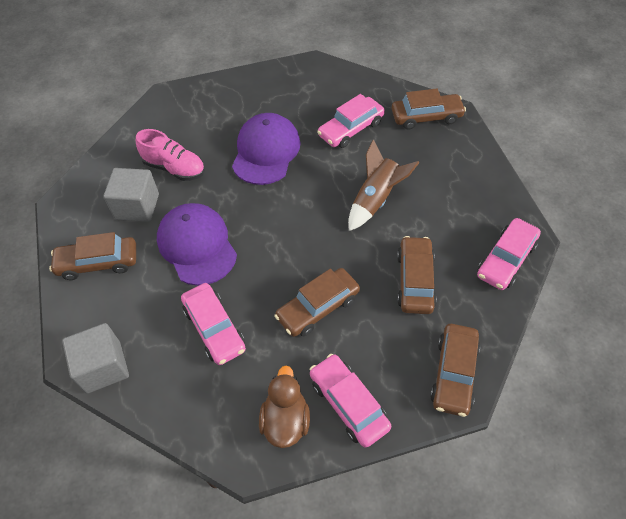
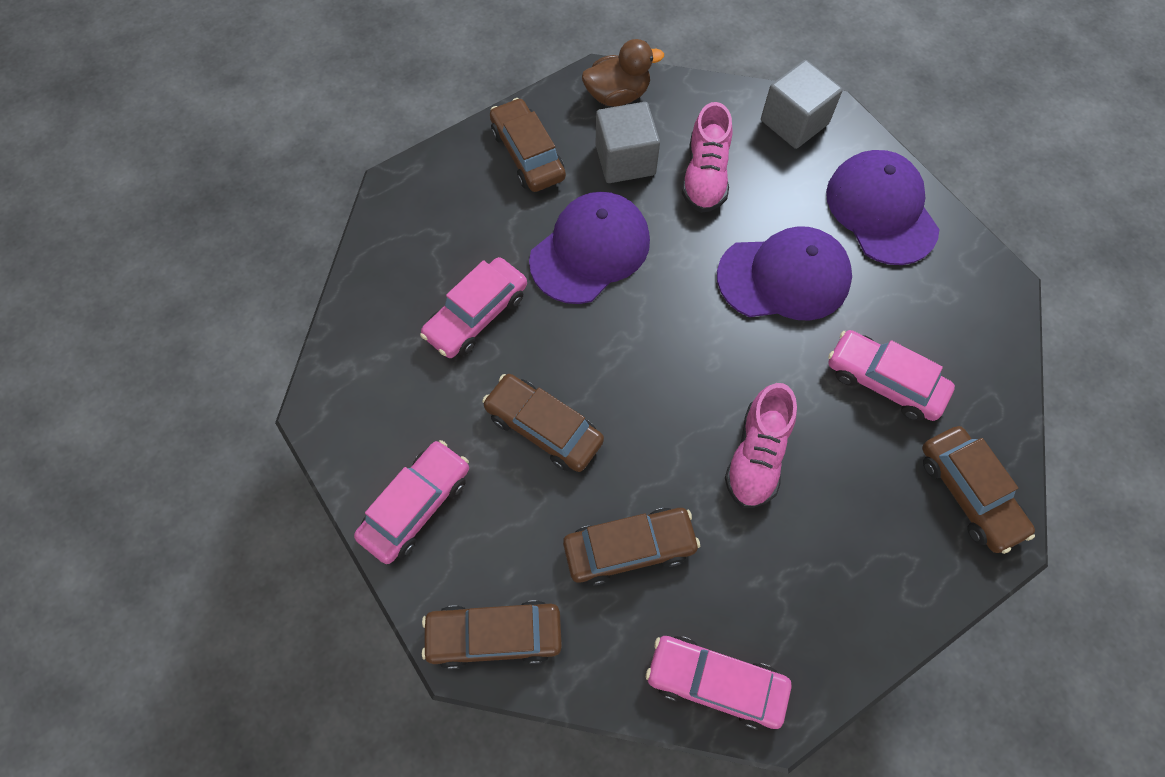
camera: 70 degrees right, 10 degrees up
grey cube [62,323,129,394] -> grey cube moved to [761,60,843,149]
brown duck [259,365,310,448] -> brown duck moved to [582,39,664,106]
brown rocket [348,139,419,231] -> pink shoe [725,383,797,508]
none -> purple cap [826,150,940,265]

